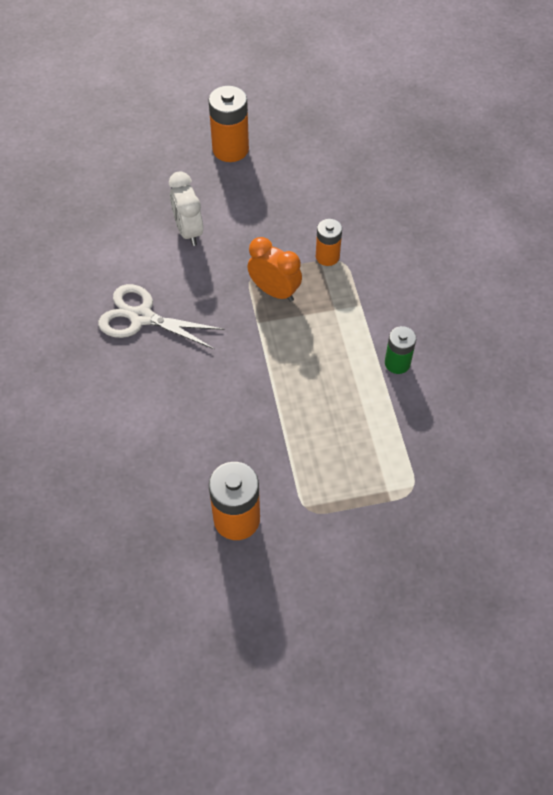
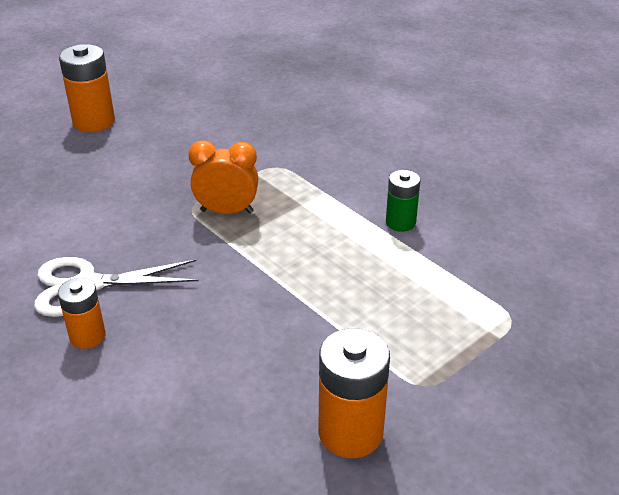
camera: 30 degrees left, 20 degrees down
white clock [169,171,203,246] -> none
orange battery [316,219,342,266] -> orange battery moved to [58,278,106,349]

